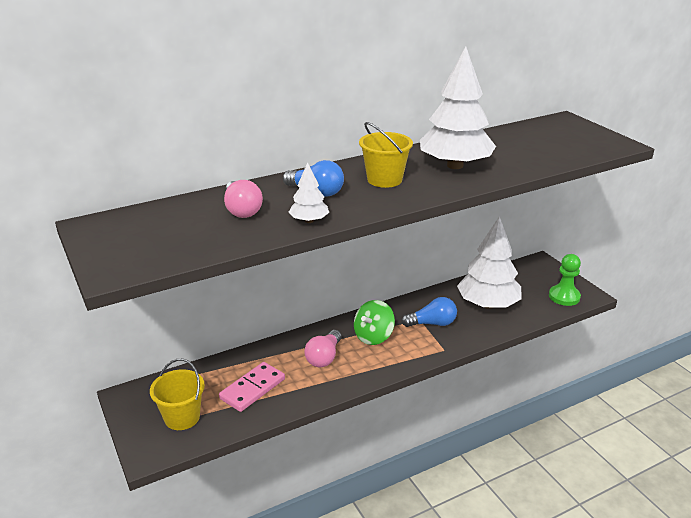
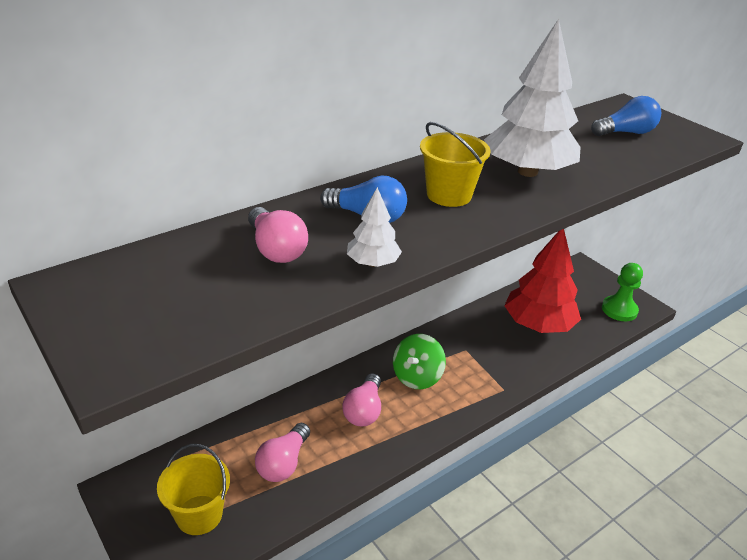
camera: 10 degrees left, 5 degrees up
pink domino [219,362,285,412] -> pink light bulb [255,423,310,482]
blue light bulb [401,297,457,327] -> blue light bulb moved to [591,96,661,136]
white tree [457,216,522,309] -> red tree [504,229,581,333]

